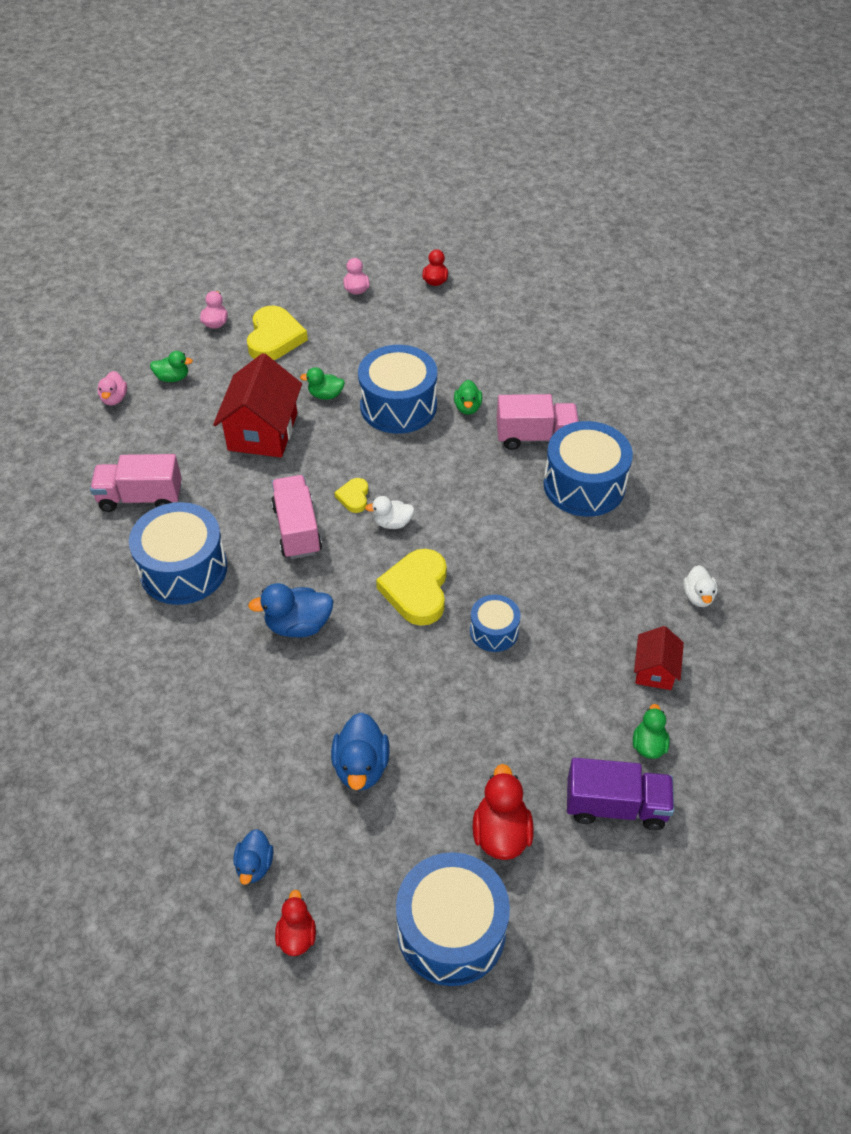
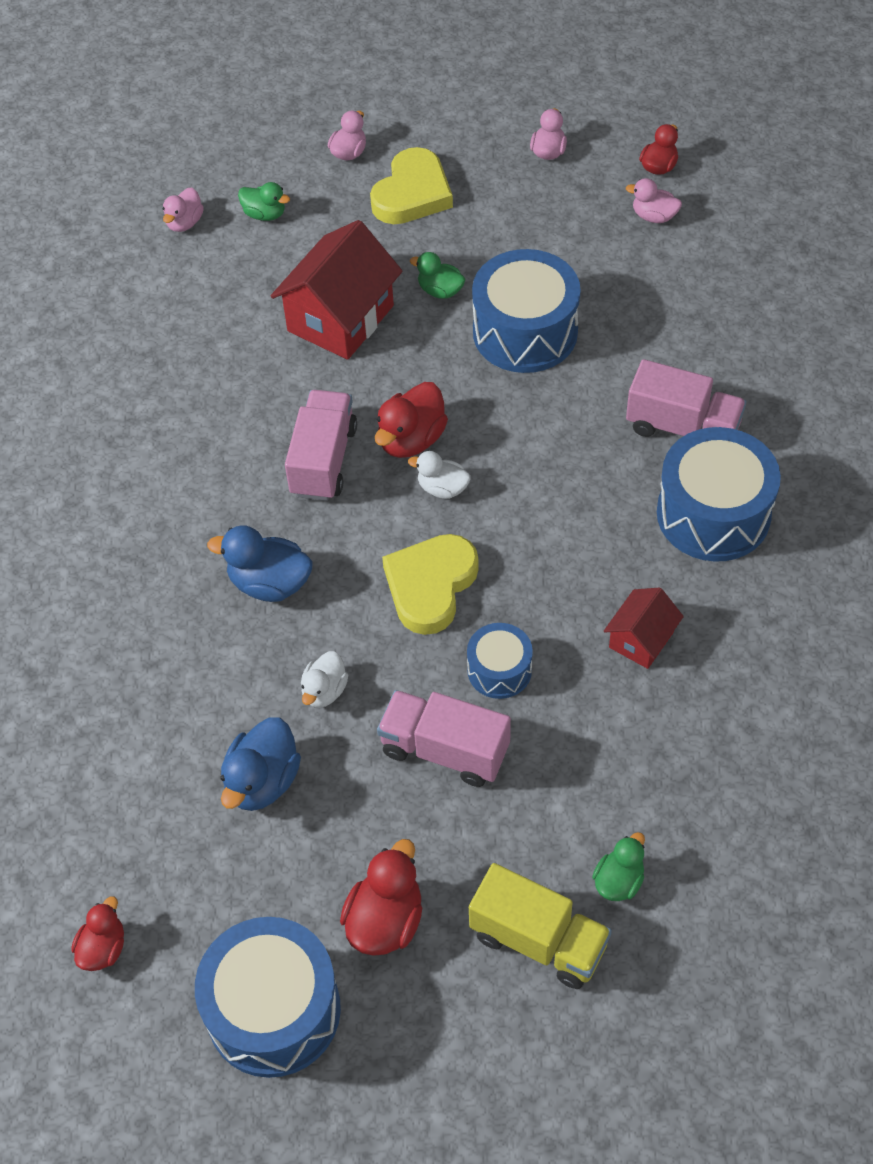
camera: 25 degrees right, 5 degrees up
pink truck [90,454,182,512] -> pink truck moved to [377,690,511,787]
blue drum [129,502,227,605] -> none
blue duck [234,829,274,885] -> none
yellow heart [334,478,368,513] -> red duck [375,382,448,458]
green duck [454,380,482,415] -> none
purple truck [567,758,674,830] -> yellow truck [469,863,612,989]
red house [634,626,684,690] -> red house moved to [604,588,684,669]
white duck [683,565,717,607] -> white duck moved to [301,651,348,708]
none -> pink duck [626,178,682,223]

